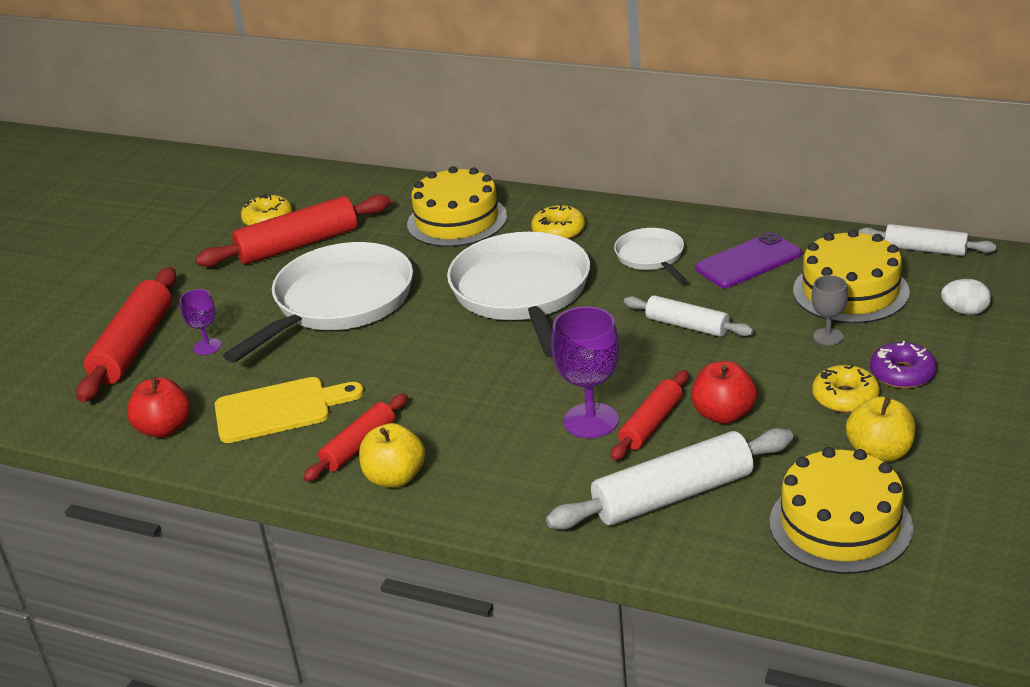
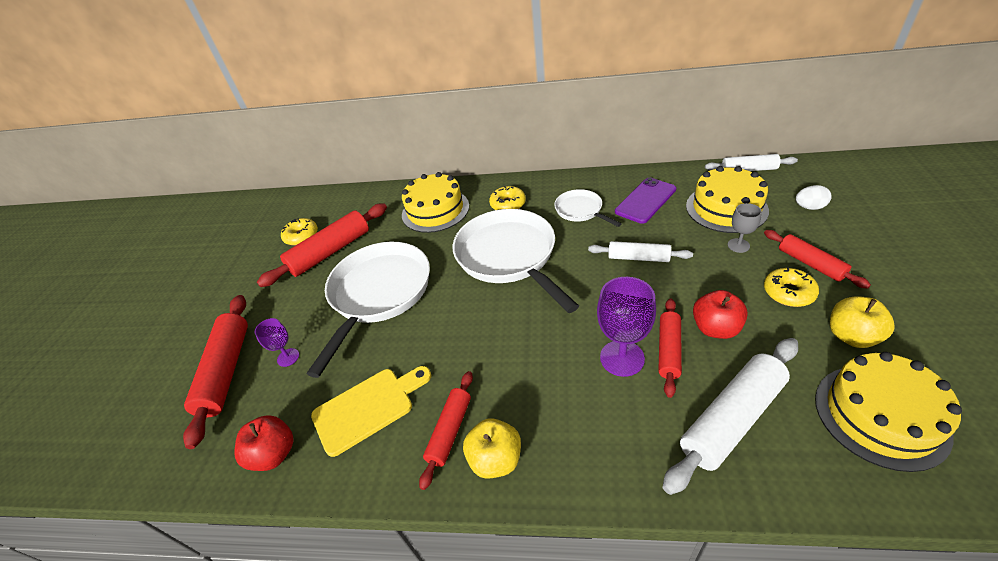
camera: 15 degrees left, 10 degrees up
purple donut [870,341,937,389] -> red rolling pin [764,230,871,289]

